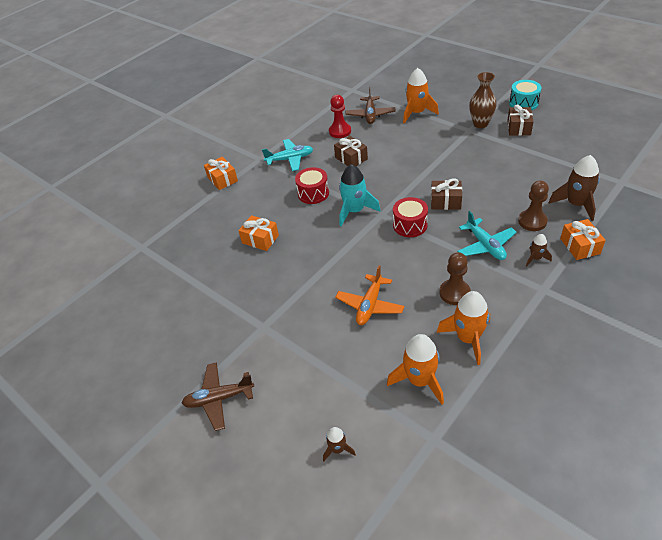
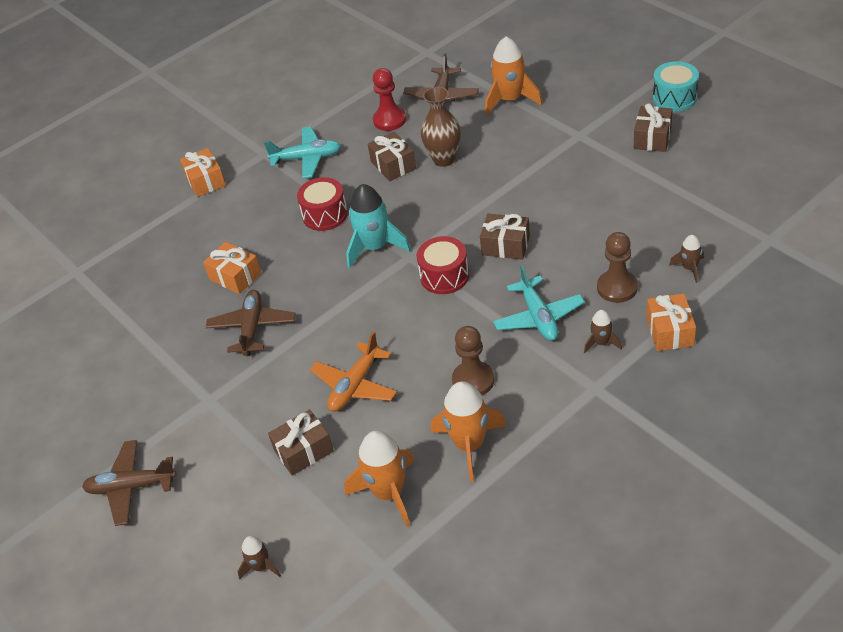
camera: 10 degrees right, 0 degrees up
brown vase [469,72,497,128] -> brown vase moved to [421,87,461,167]
brown rocket [548,155,600,221] -> brown rocket [669,235,704,283], size x0.52
none -> brown plane [206,290,295,356]
none -> brown gift [268,409,334,476]

